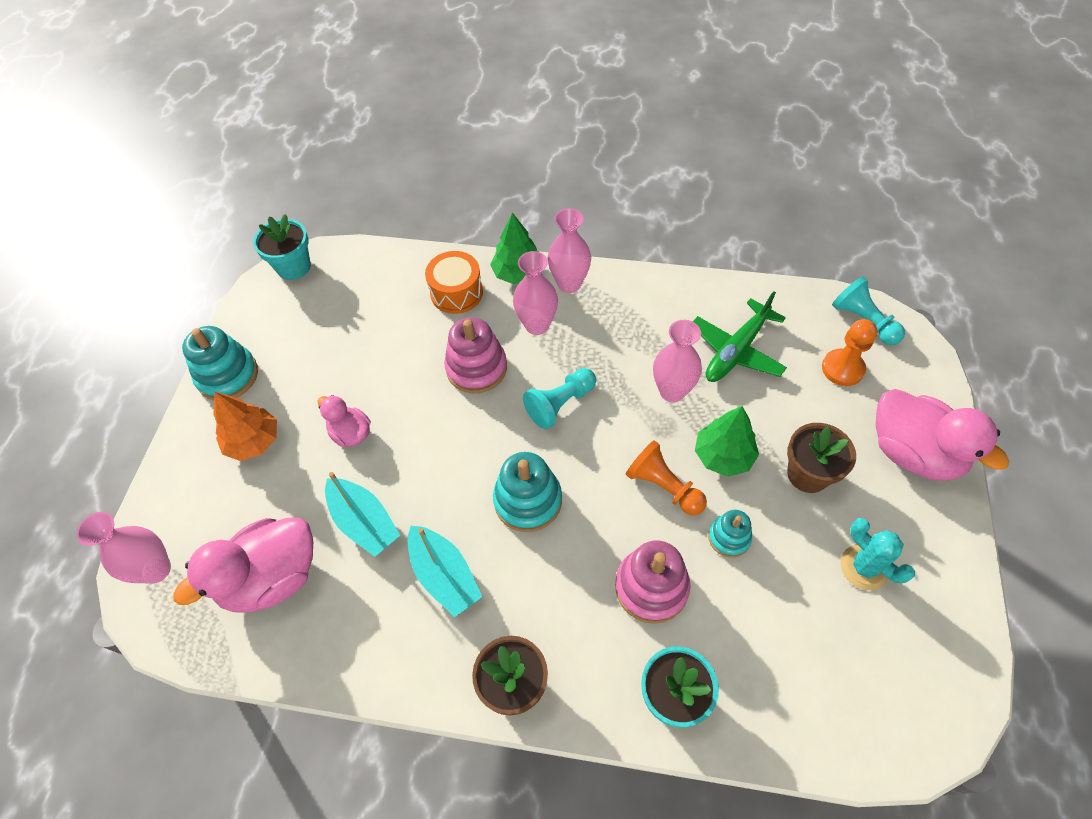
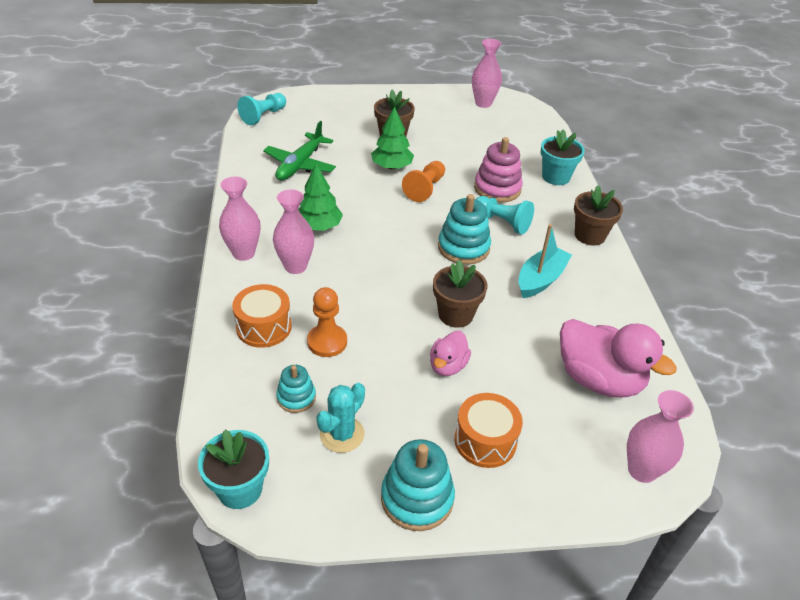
camera: 110 degrees left, 15 degrees down
orange tree [213,392,277,461] -> orange drum [455,393,523,468]
turquoise boat [325,472,400,557] -> none
pink stacking toy [444,317,507,394] -> none
green tree [490,213,538,284] -> green tree moved to [298,164,343,231]
turquoise pawn [523,368,596,429] -> turquoise pawn moved to [476,196,534,234]
pink vase [653,320,702,402] -> pink vase moved to [472,39,502,108]
green plane [693,291,787,382] -> green plane turned 90 degrees clockwise [263,121,336,181]
turquoise stacking toy [708,510,752,557] -> turquoise stacking toy moved to [276,365,316,413]
orange pawn [822,319,877,386] -> orange pawn moved to [307,287,347,357]
turquoise cactus [841,518,915,590] -> turquoise cactus moved to [316,383,365,453]
pink duck [876,389,1009,481] -> none
none -> brown flower pot [433,259,487,328]

